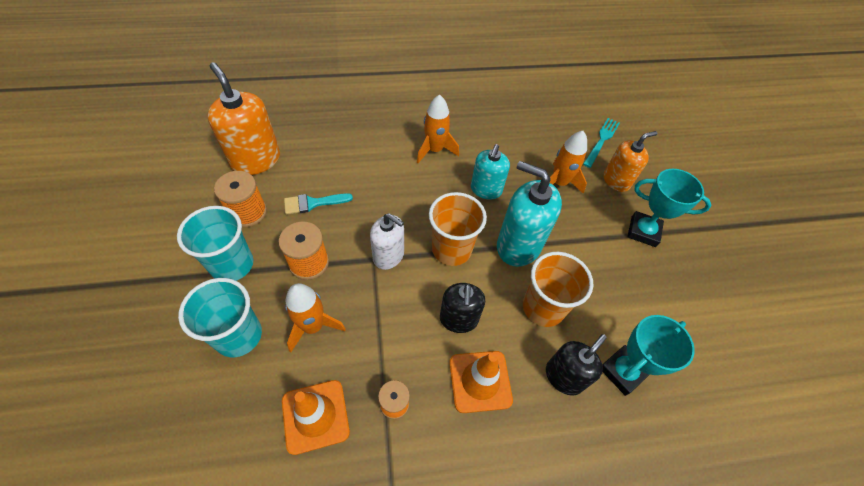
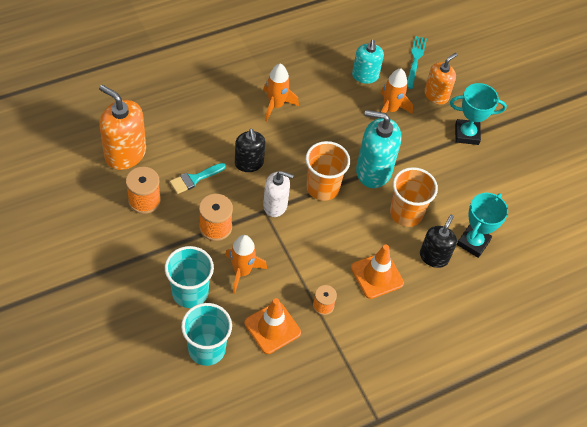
camera: 20 degrees left, 0 degrees up
turquoise cup [177,206,253,281] -> turquoise cup moved to [181,303,232,366]
black soap dispenser [440,283,485,333] -> black soap dispenser moved to [235,129,265,172]
turquoise soap dispenser [471,144,510,200] -> turquoise soap dispenser moved to [352,40,384,84]

